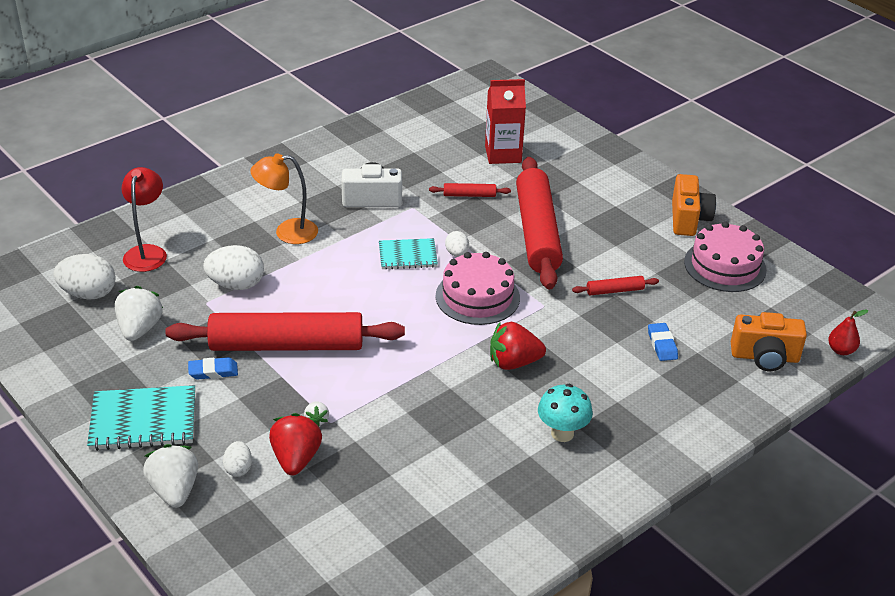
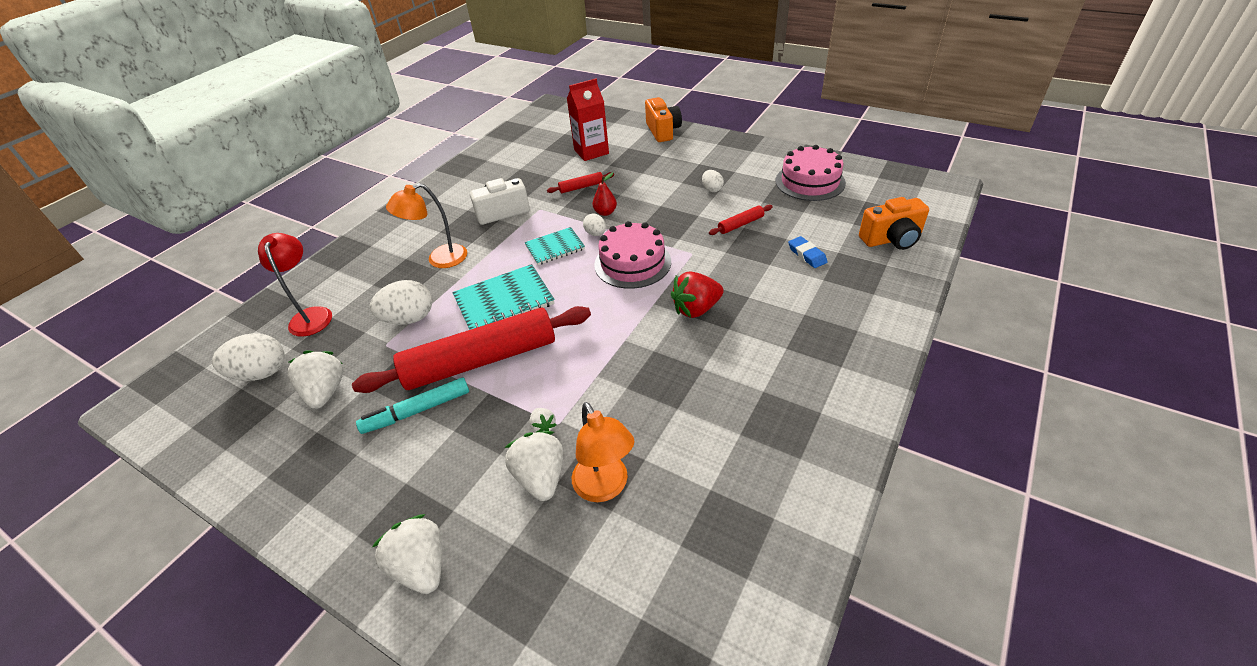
camera: 15 degrees left, 5 degrees up
turquoise notebook [87,385,195,451] -> turquoise notebook moved to [452,264,555,330]
blue eraser [188,357,238,380] -> turquoise marker [356,378,469,434]
white egg [223,441,252,477] -> white egg moved to [702,170,724,192]
red strawberry [269,413,322,475] -> white strawberry [505,431,563,501]
red rolling pin [516,157,563,290] -> none
turquoise mushroom [538,384,593,442] -> none
orange camera [672,174,716,236] -> orange camera moved to [645,97,682,142]
red pear [828,310,869,355] -> red pear moved to [592,173,617,216]
none -> orange lamp [572,402,635,502]

